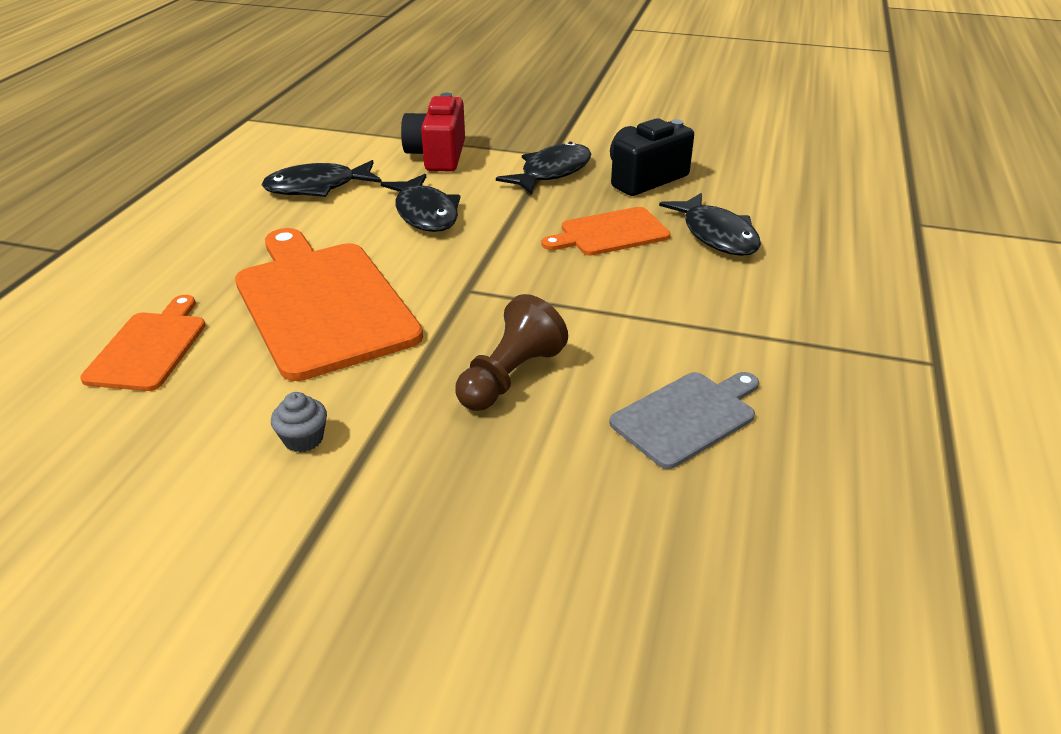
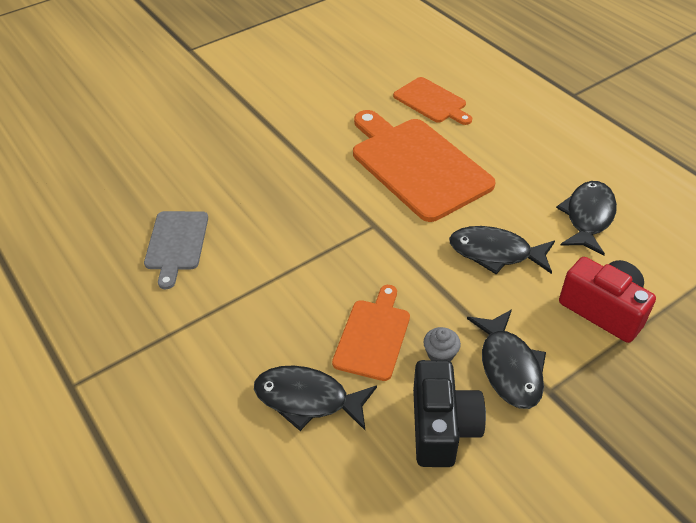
camera: 130 degrees right, 10 degrees up
orange cutting board [235,228,423,381] -> orange cutting board turned 135 degrees counterclockwise [353,110,496,222]
grey cupcake [271,392,327,452] -> grey cupcake moved to [424,327,461,361]
brown pawn [456,294,568,411] -> none

